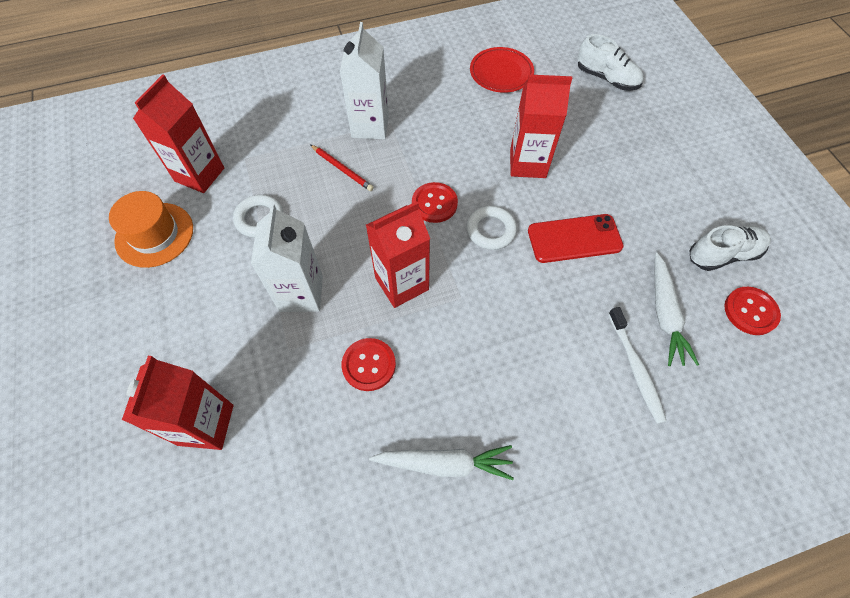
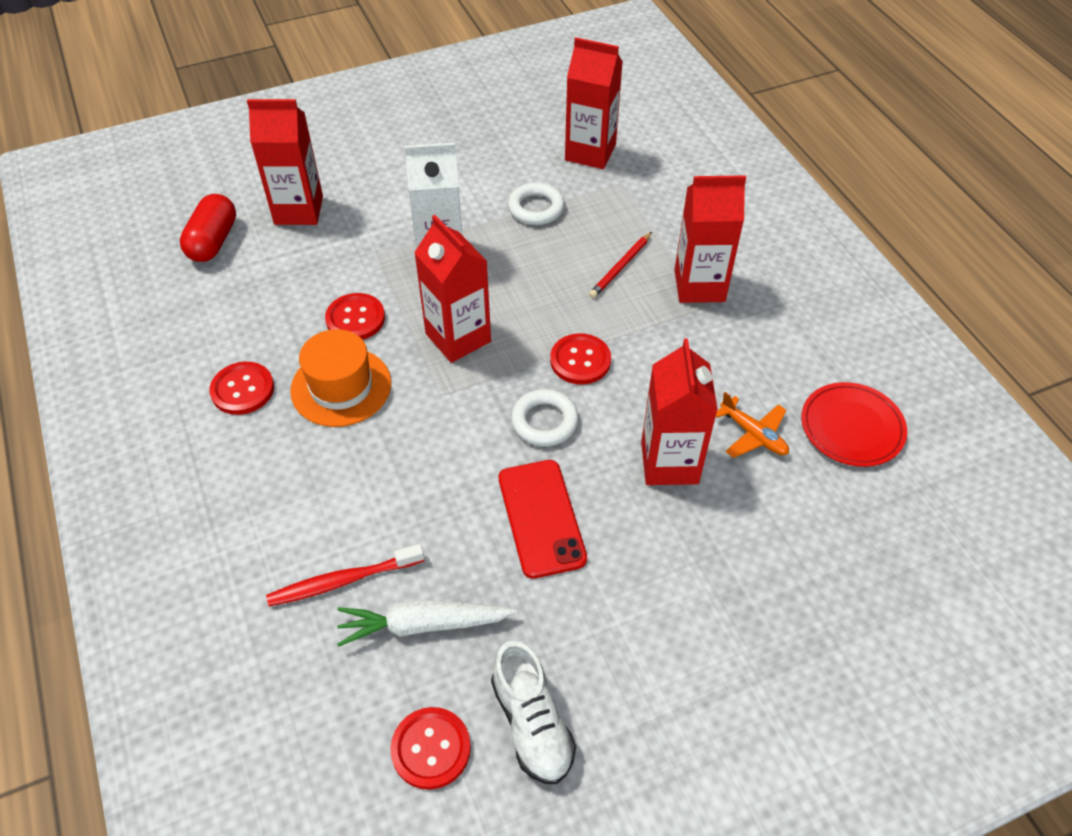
camera: 85 degrees right, 10 degrees down
orange hat [109,191,193,268] -> orange hat moved to [290,329,391,427]
white carton [340,22,389,140] -> red carton [675,175,746,303]
white carrot [369,445,514,480] -> red button [210,362,274,415]
white shoe [577,34,644,91] -> none
white toothbrush [608,307,666,424] -> red toothbrush [266,544,425,606]
none -> red capsule [180,194,236,262]
none -> orange plane [716,392,789,458]

